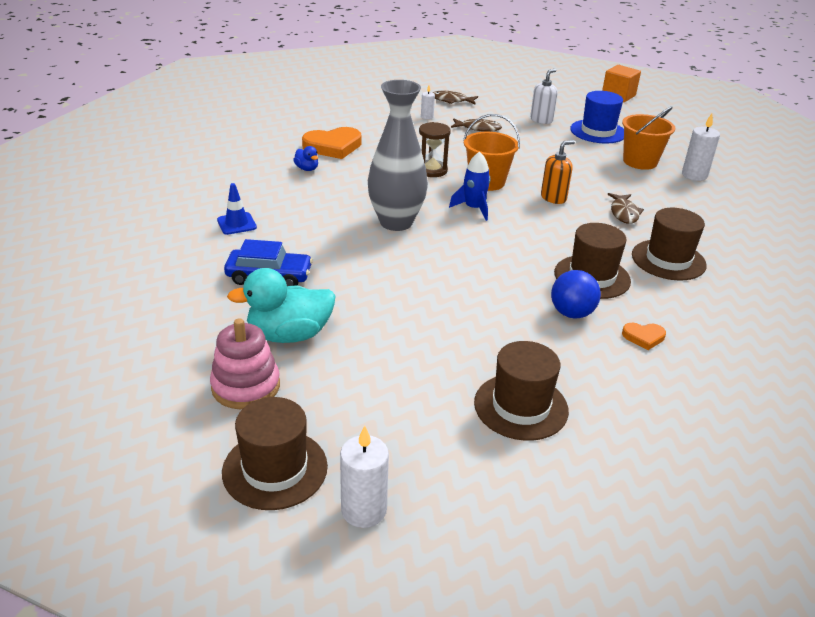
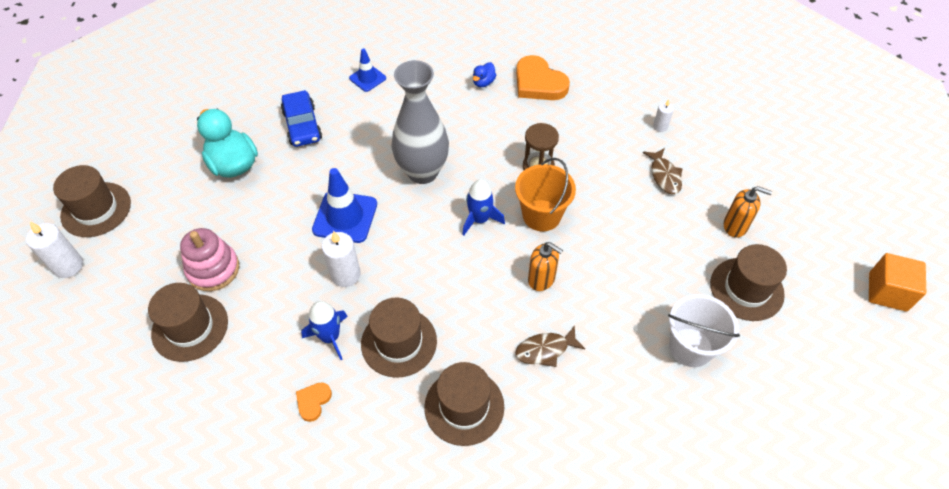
camera: 70 degrees right, 20 degrees up
pink stacking toy [210,318,280,409] -> pink stacking toy moved to [180,228,239,291]
brown fish [433,91,478,105] -> none
white soap dispenser [530,69,558,124] -> orange soap dispenser [724,186,772,238]
blue ball [551,270,601,319] -> blue rocket [301,301,348,360]
blue hat [570,91,624,143] -> brown hat [710,244,787,321]
orange bucket [622,106,675,170] -> white bucket [668,294,740,367]
orange heart [622,323,666,350] -> orange heart turned 45 degrees clockwise [296,382,332,422]
white candle [682,114,720,181] -> white candle moved to [322,231,361,287]
none -> blue traffic cone [312,168,377,243]

